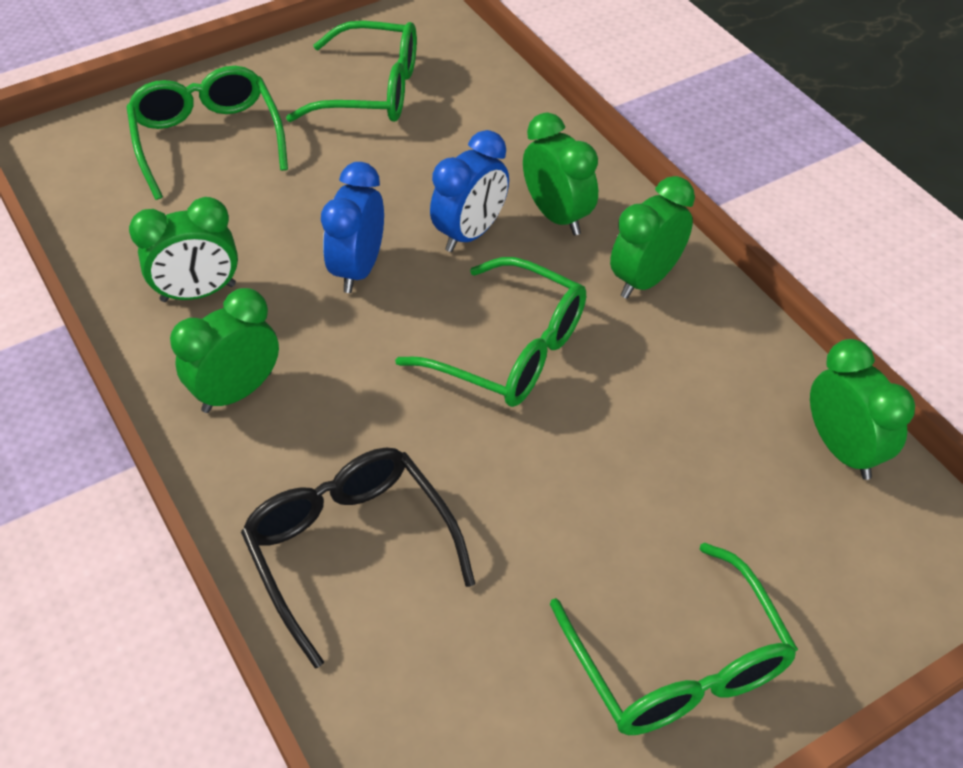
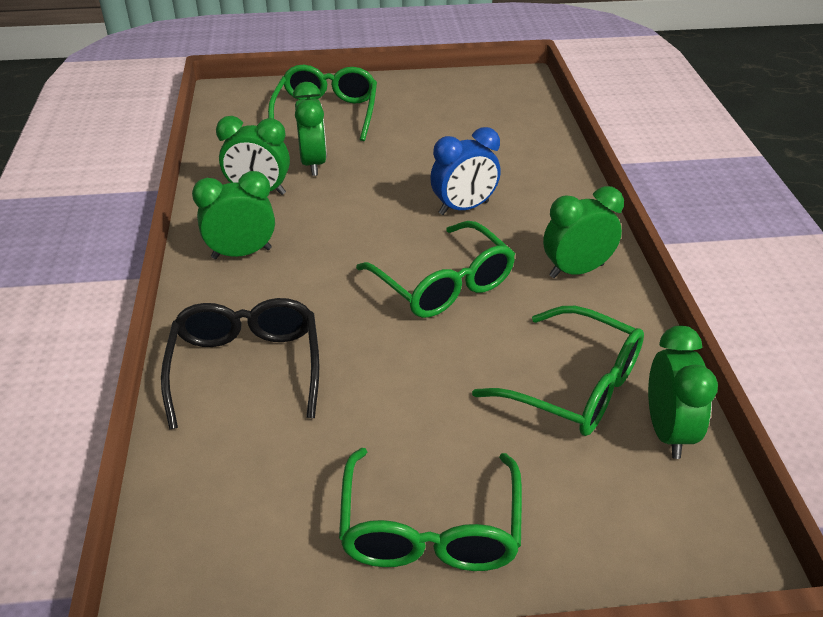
camera: 25 degrees right, 10 degrees down
green glasses [286,21,417,122] -> green glasses moved to [472,306,644,436]
blue clock [321,162,384,293] -> none
green clock [523,112,598,235] -> green clock moved to [293,82,327,176]

